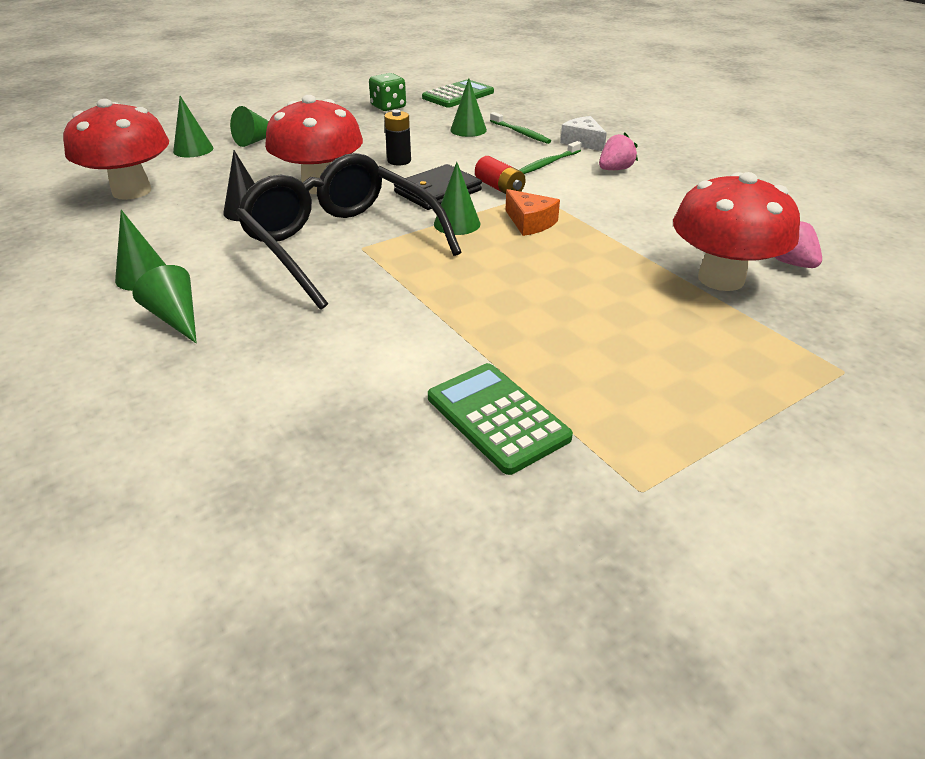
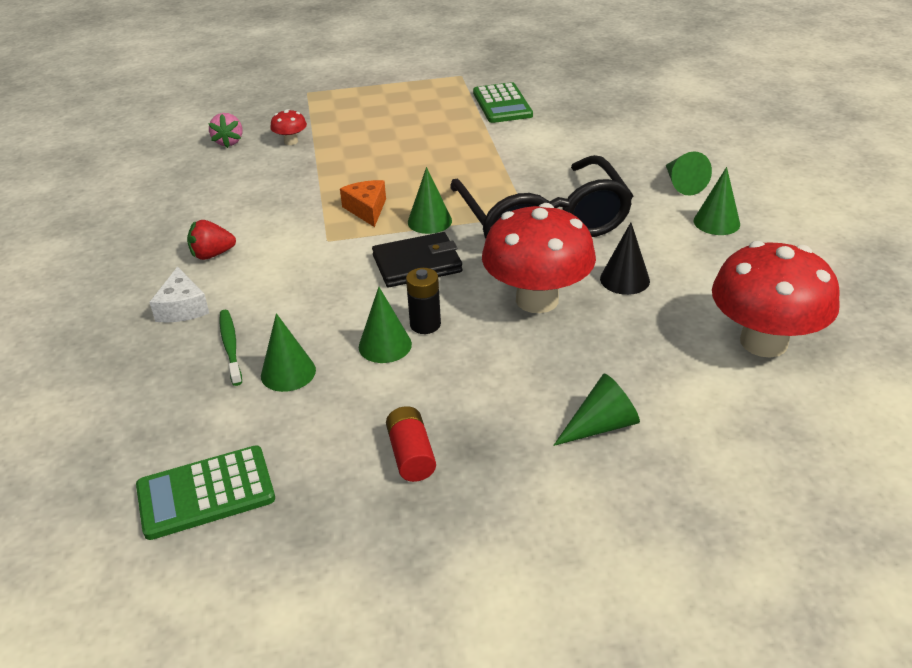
camera: 155 degrees left, 0 degrees up
green cone [173,96,213,157] -> green cone moved to [359,287,412,363]
green dice [369,73,406,111] -> none
red battery [475,156,526,194] -> red battery moved to [386,406,436,482]
green toothbrush [519,141,582,174] -> none
pink strawberry [599,133,638,170] -> red strawberry [187,220,236,260]
red mushroom [673,172,800,291] -> red mushroom [270,109,307,145], size x0.43

